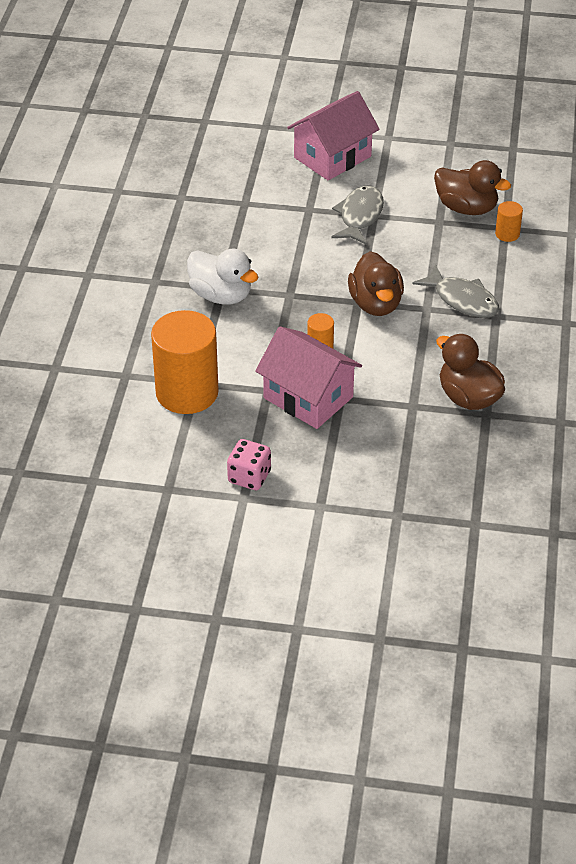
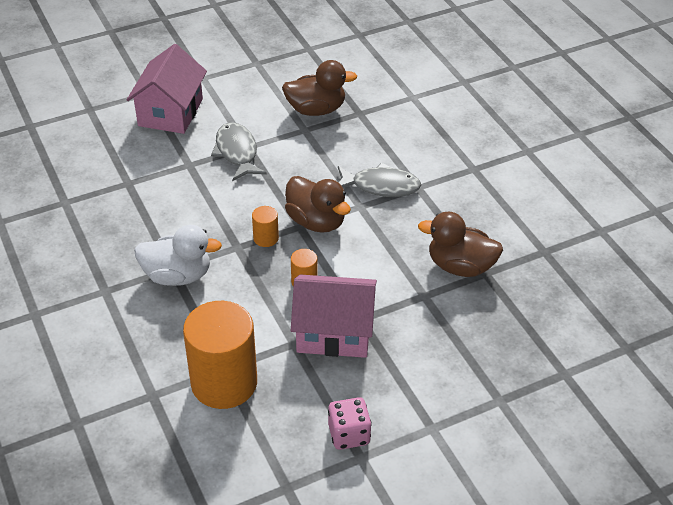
camera: 35 degrees left, 0 degrees up
orange cylinder [495,201,523,242] -> orange cylinder moved to [252,206,279,247]

